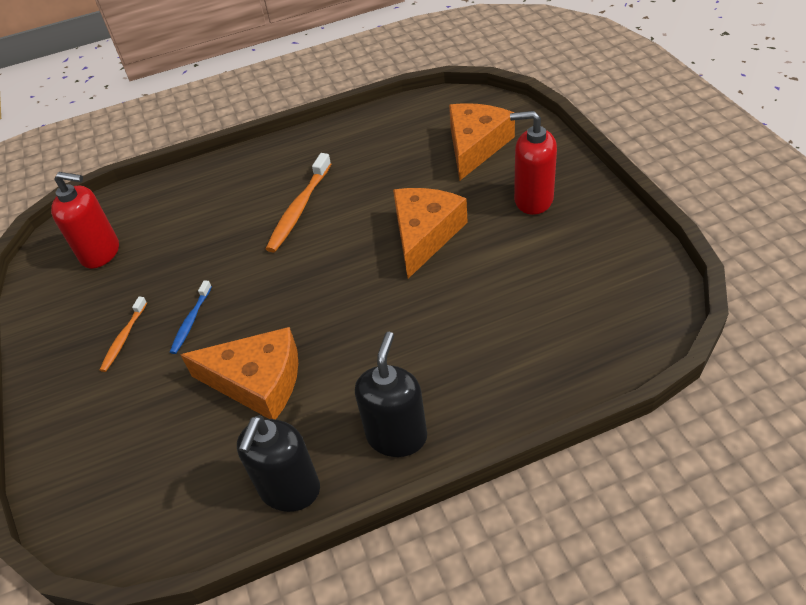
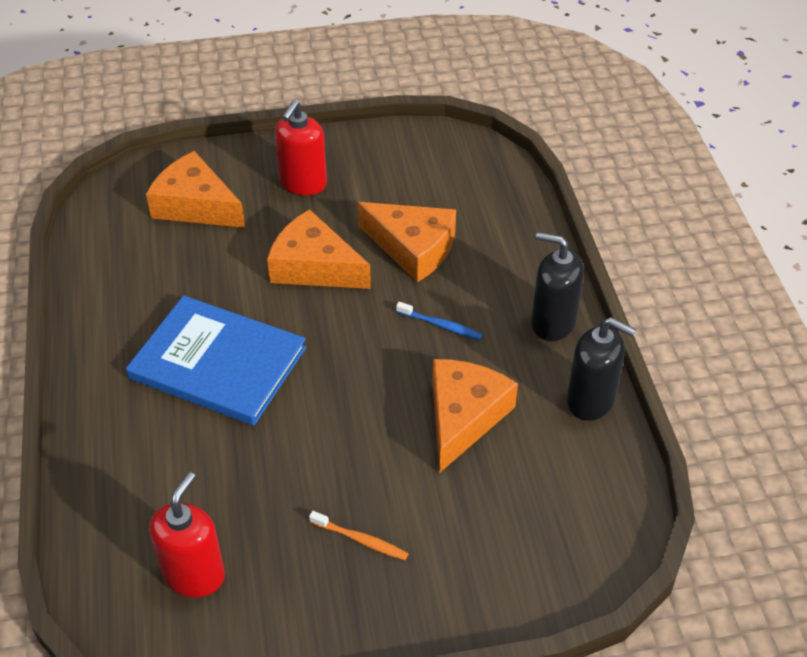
camera: 85 degrees left, 0 degrees up
blue toothbrush [170,280,212,354] -> blue toothbrush moved to [396,302,483,340]
orange toothbrush [266,153,331,252] -> blue book [126,295,306,425]
none -> orange cheese [358,202,456,282]

